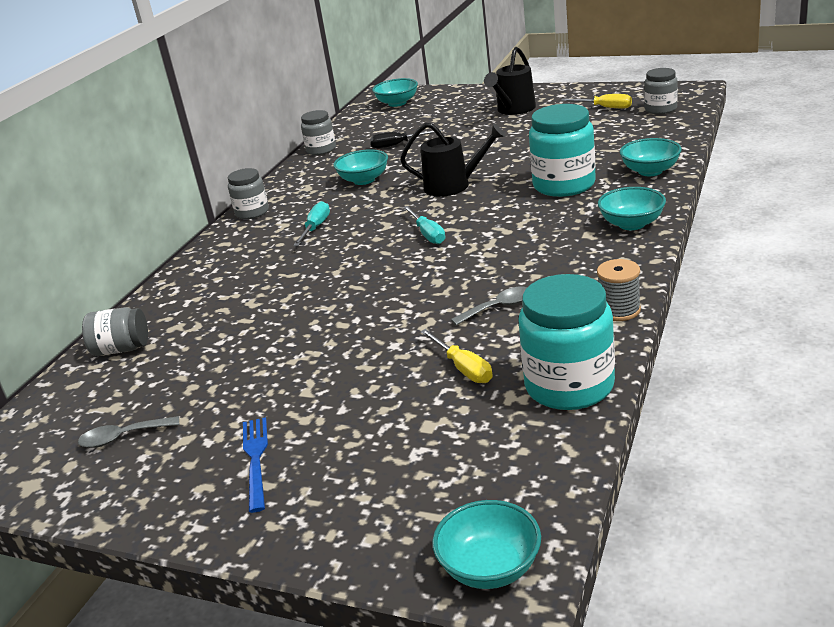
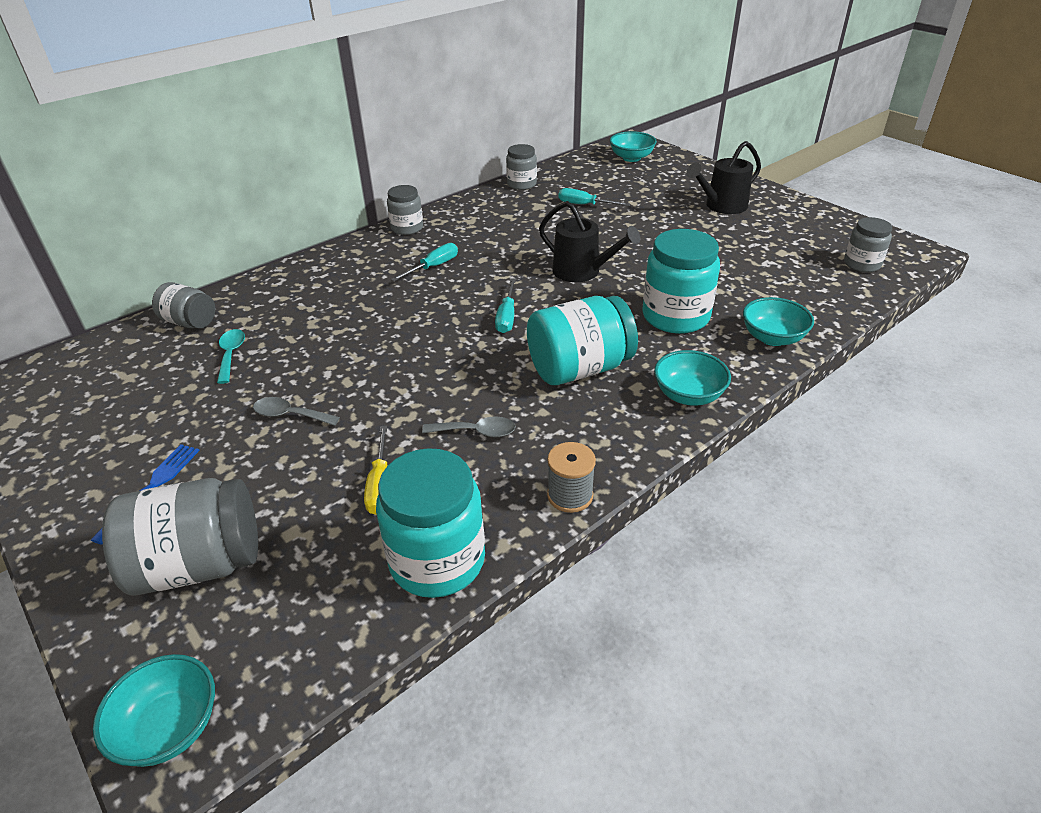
camera: 25 degrees right, 10 degrees up
grey spoon [78,416,179,448] -> grey spoon moved to [253,397,340,426]
turquoise bowl [333,149,388,185] -> none
black screwdriver [370,129,442,149] -> turquoise screwdriver [558,188,630,206]
yellow screwdriver [561,94,632,108] -> none
none -> grey jar [102,478,258,596]
none -> turquoise spoon [217,329,245,384]
none -> turquoise jar [527,296,638,385]

